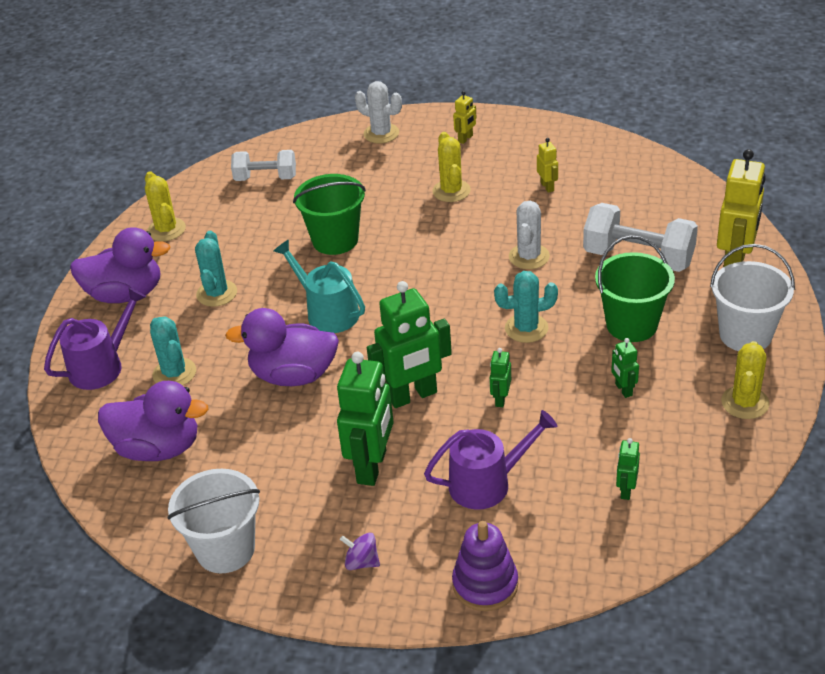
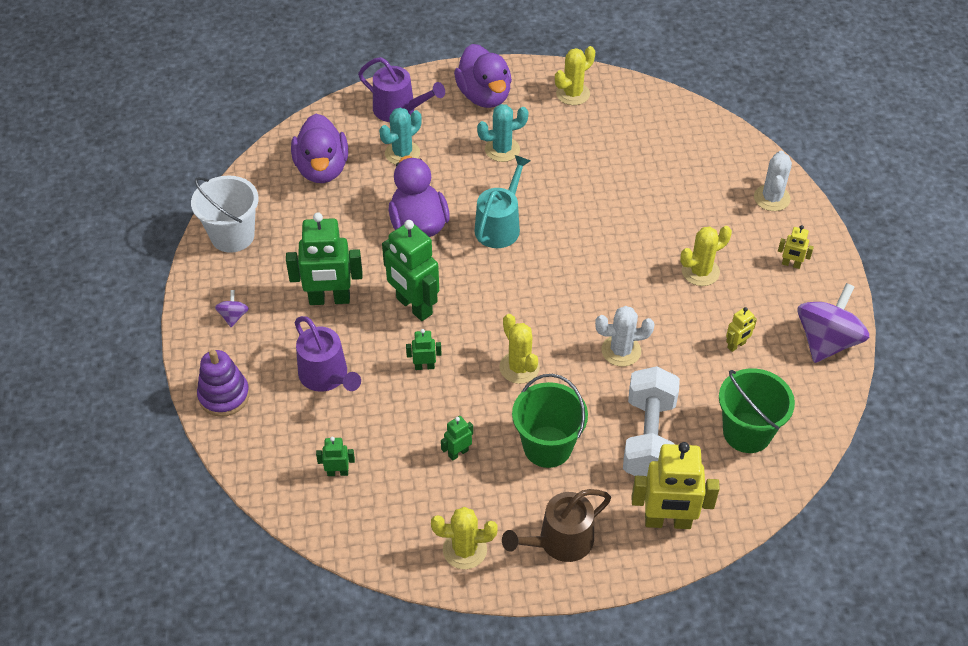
camera: 70 degrees right, 10 degrees up
white dumbbell [231,150,296,181] -> none
green bucket [293,174,366,255] -> green bucket moved to [719,368,795,453]
turquoise cactus [494,271,558,343] -> yellow cactus [499,314,540,384]
white bucket [710,244,795,351] -> brown watering can [502,489,611,562]
none -> purple spinning top [797,283,869,363]

